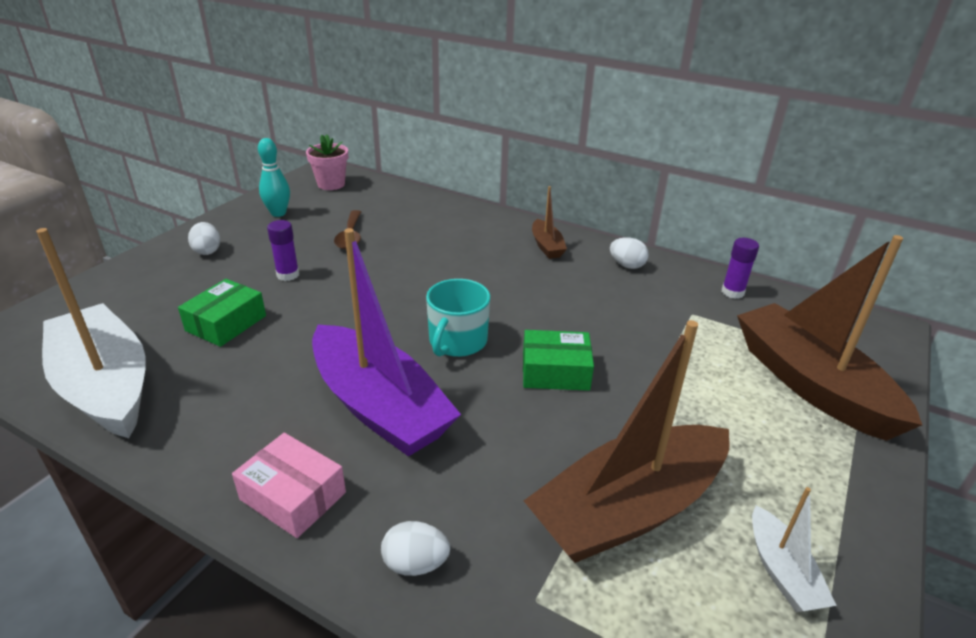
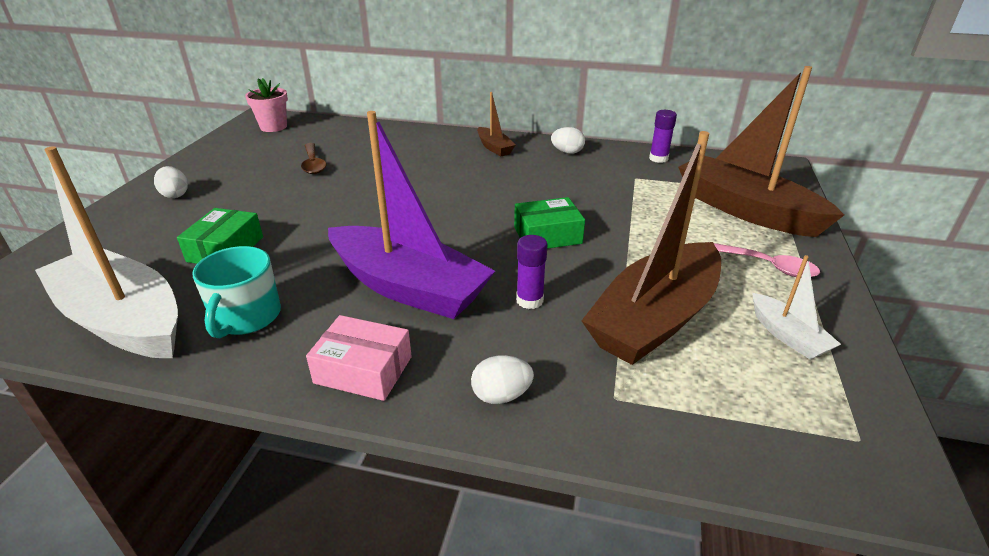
camera: 15 degrees left, 0 degrees up
turquoise bowling pin [258,138,290,217] -> none
purple glue stick [267,220,299,281] -> purple glue stick moved to [516,235,547,309]
turquoise mug [426,279,490,357] -> turquoise mug moved to [192,246,281,338]
none -> pink spoon [714,243,820,277]

